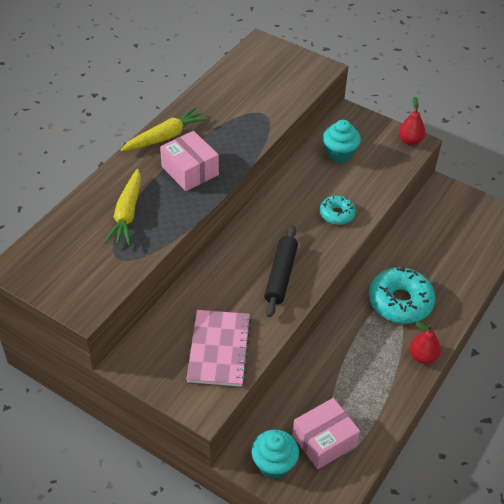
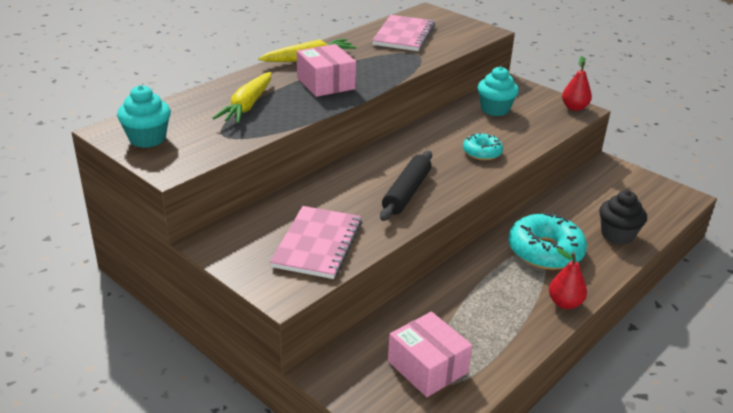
camera: 10 degrees right, 15 degrees down
turquoise cupcake [251,430,299,479] -> turquoise cupcake moved to [117,85,171,148]
pink box [292,398,360,469] -> pink box turned 75 degrees clockwise [388,312,472,397]
none -> pink notebook [372,15,435,51]
none -> black cupcake [599,190,647,245]

